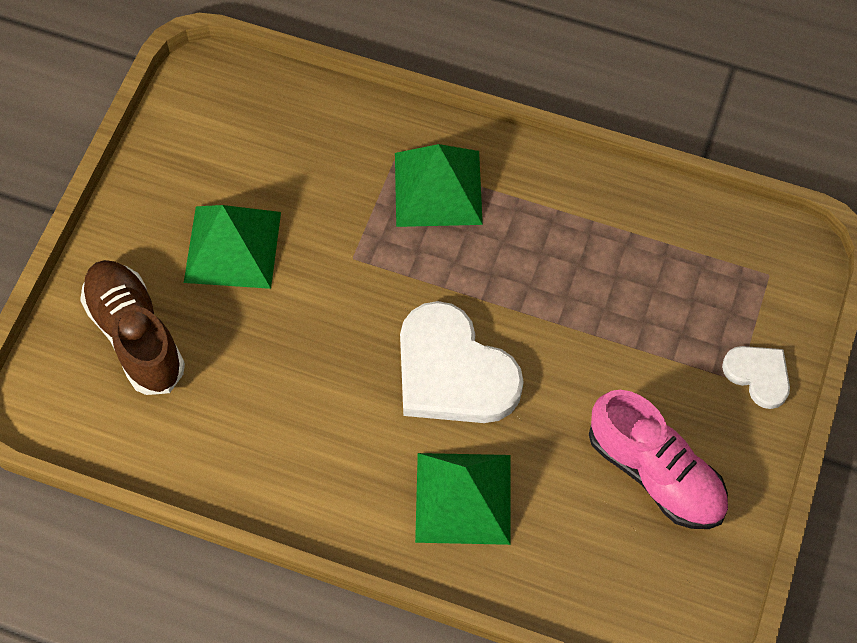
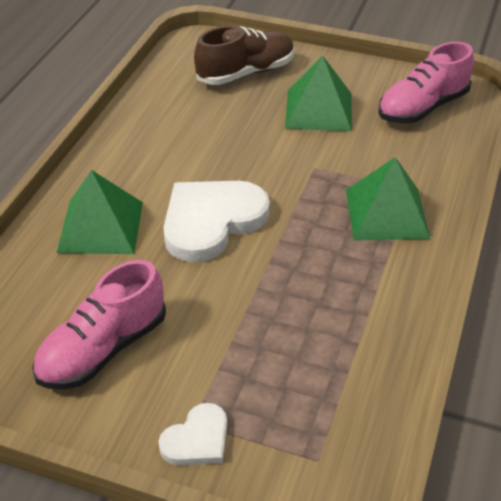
camera: 90 degrees right, 20 degrees down
none -> pink shoe [378,42,474,123]

